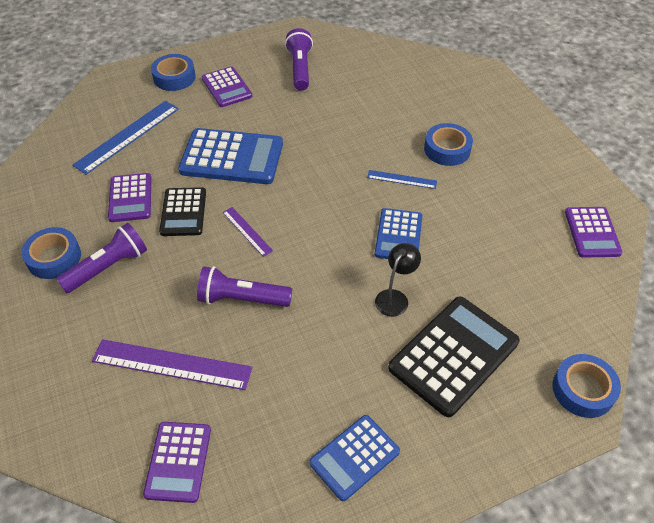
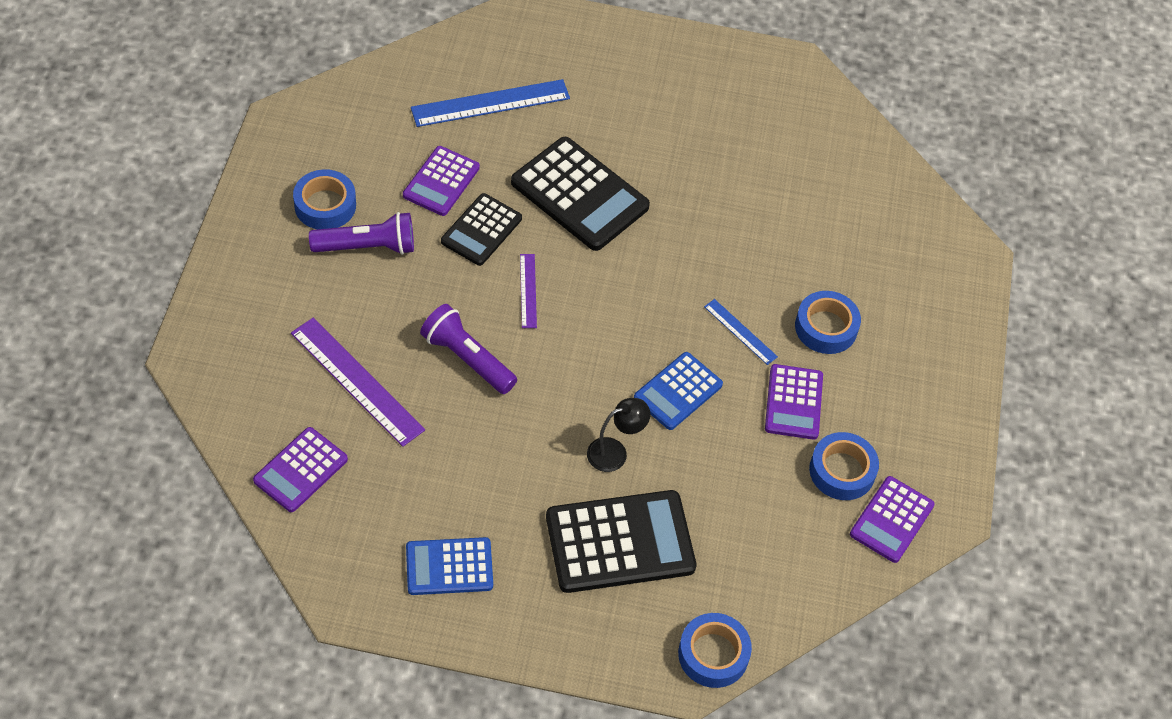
camera: 30 degrees right, 5 degrees up
blue tape [151,54,196,91] -> blue tape moved to [809,432,879,500]
blue calculator [178,128,283,184] -> black calculator [511,137,650,251]
purple calculator [202,66,252,107] -> purple calculator moved to [765,364,823,440]
purple flashlight [285,28,313,91] -> none

